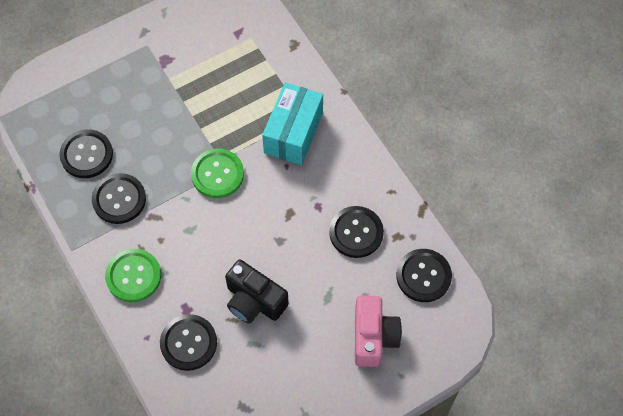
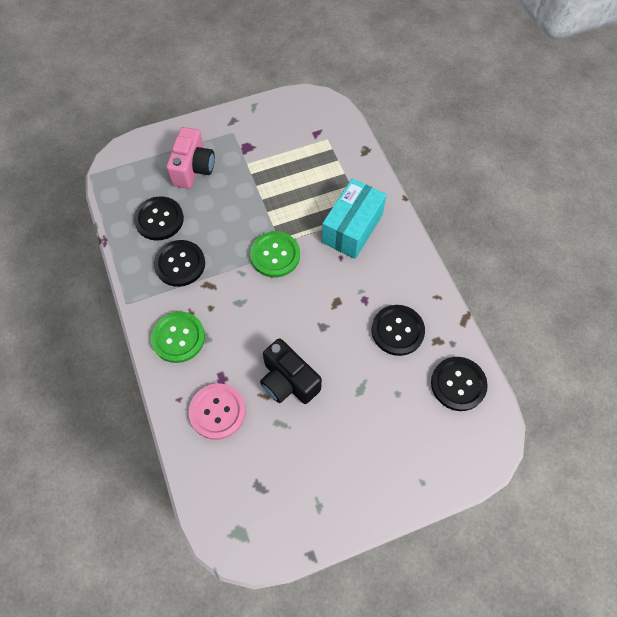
camera: 10 degrees right, 0 degrees up
black button [160,314,217,371] -> pink button [189,383,246,440]
pink camera [355,296,402,367] -> pink camera moved to [166,127,215,189]

